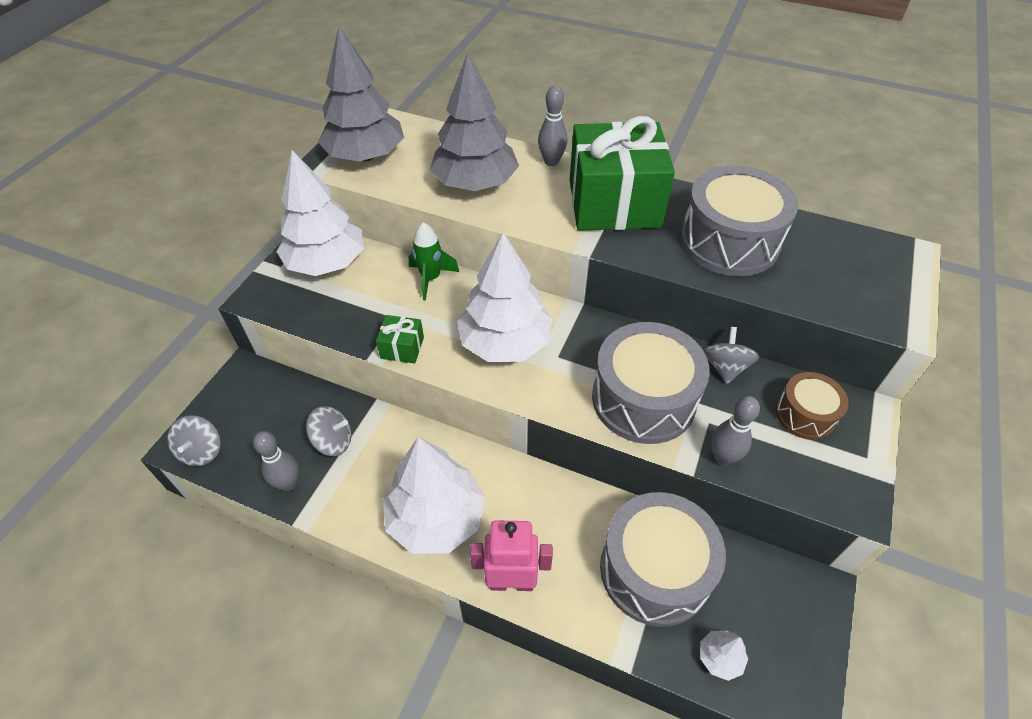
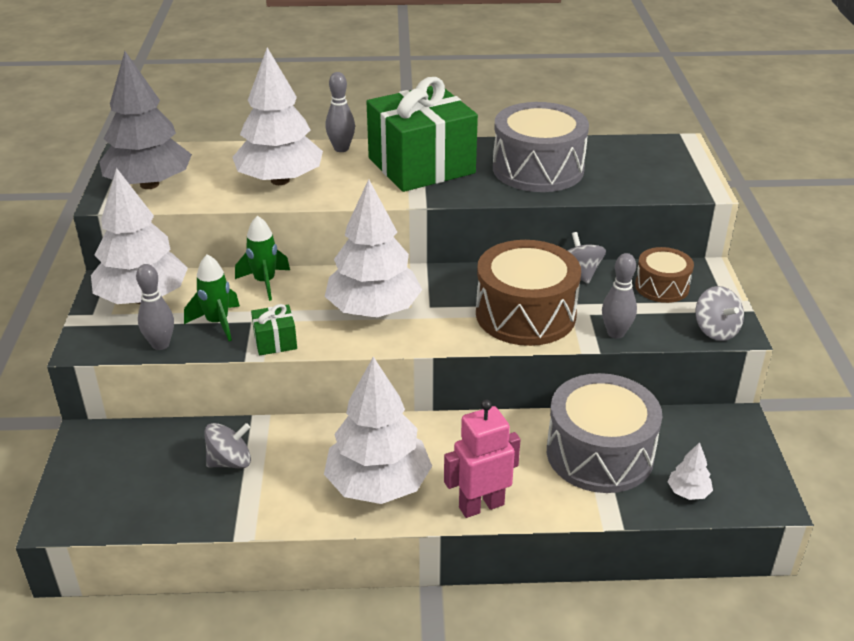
camera: 25 degrees left, 15 degrees down
grey spinning top [167,415,221,466] -> grey spinning top moved to [695,286,744,341]
grey bowling pin [253,431,299,491] -> grey bowling pin moved to [136,264,174,350]
grey tree [430,53,519,191] -> white tree [232,47,323,185]
grey drum [592,322,710,444] -> brown drum [476,240,581,346]
none -> green rocket [184,254,240,341]

